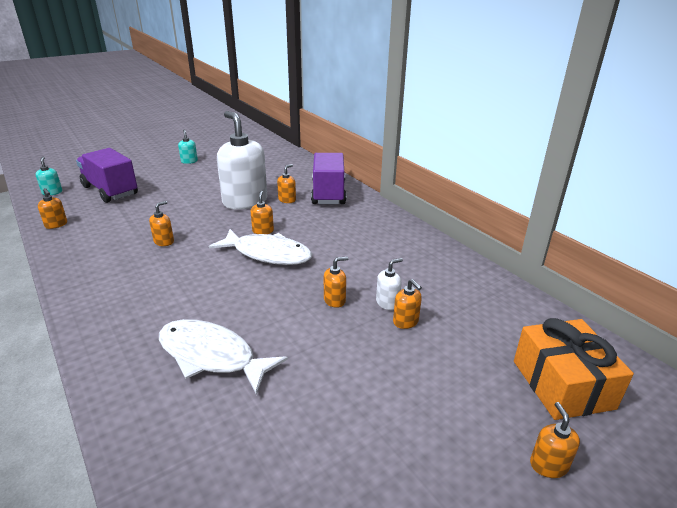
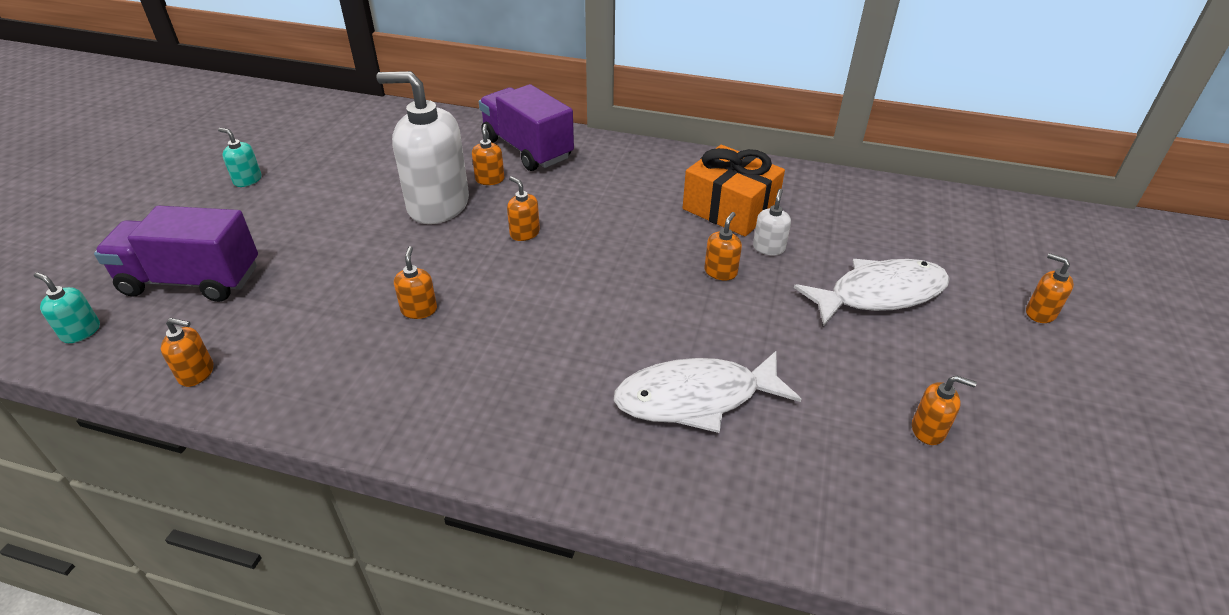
camera: 40 degrees left, 10 degrees up
white fish [209,229,312,265] -> white fish moved to [794,259,950,326]
orange soap dispenser [393,279,422,329] -> orange soap dispenser moved to [912,375,977,445]
orange gift [514,318,634,420] -> orange gift moved to [683,145,785,237]

